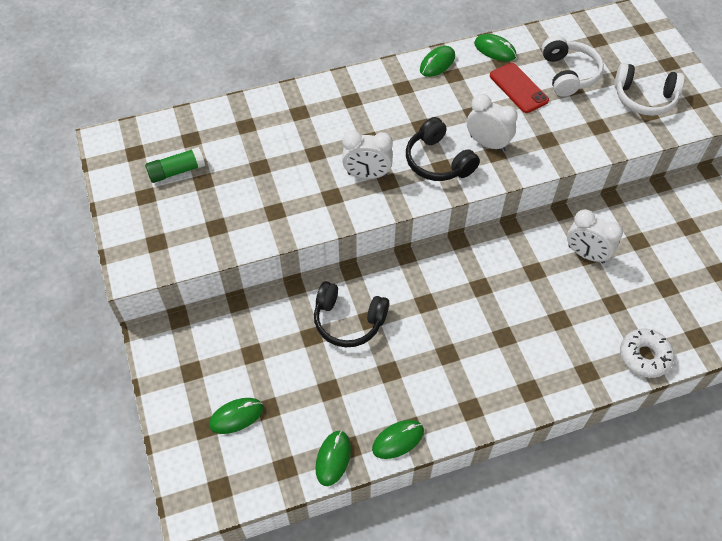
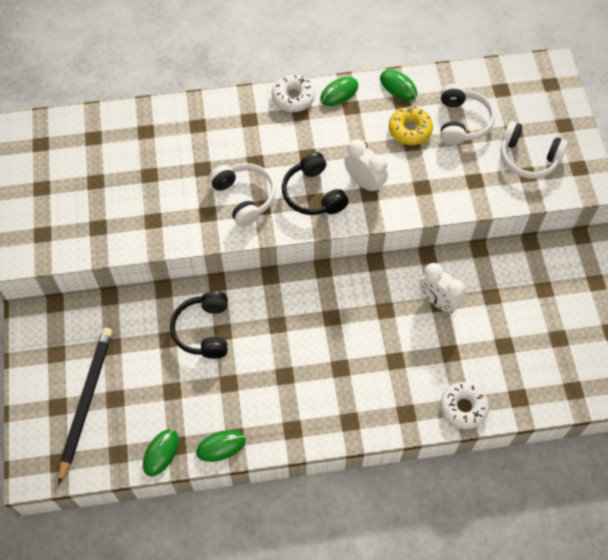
camera: 10 degrees right, 5 degrees up
green glue stick [145,147,205,183] -> none
green mouse [209,398,263,434] -> black pencil [58,328,113,485]
black headphones [314,281,389,347] -> black headphones turned 60 degrees clockwise [170,291,228,359]
white clock [342,130,393,179] -> white headphones [209,163,276,227]
red phone [490,63,549,113] -> yellow donut [389,106,433,145]
none -> white donut [272,75,315,112]

